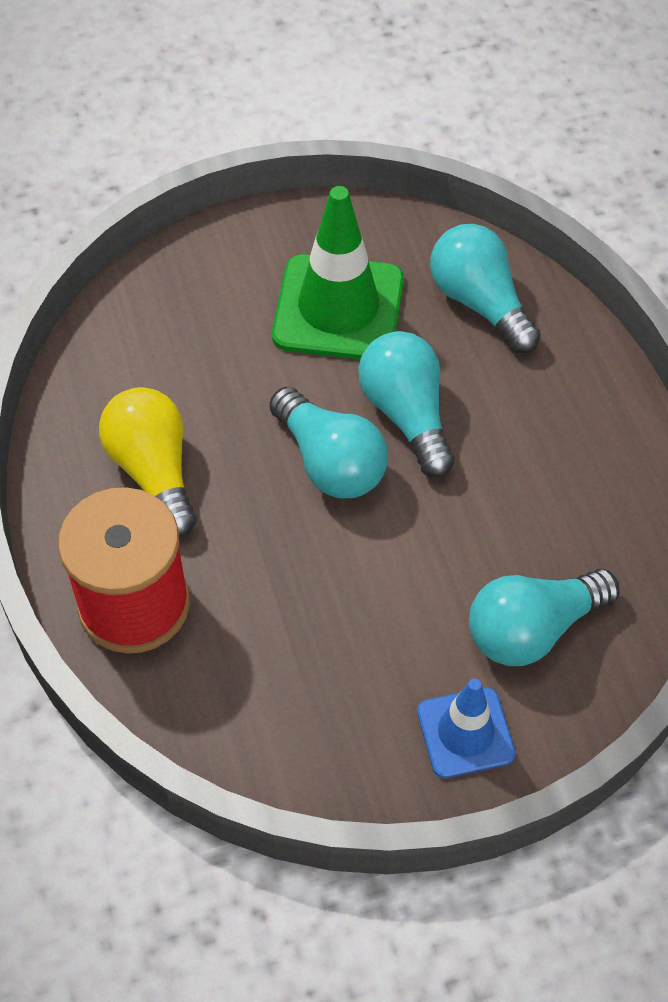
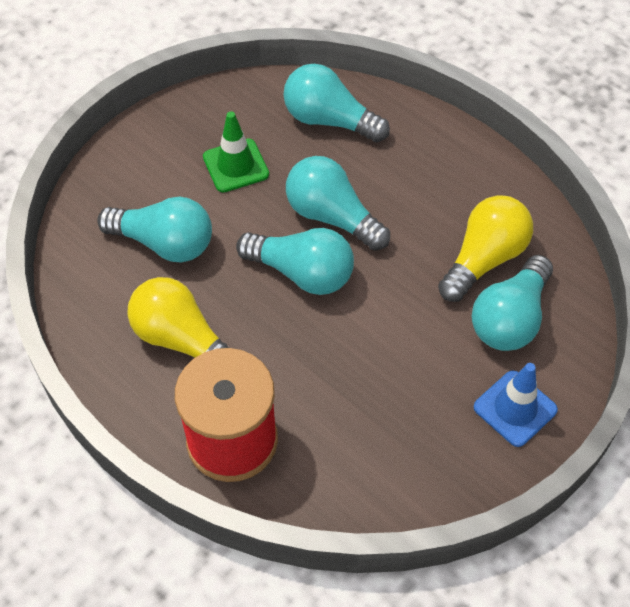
camera: 30 degrees left, 0 degrees up
green traffic cone [272,186,404,359] -> green traffic cone [203,111,269,193], size x0.58
none -> turquoise light bulb [97,197,212,263]
none -> yellow light bulb [438,195,533,302]

